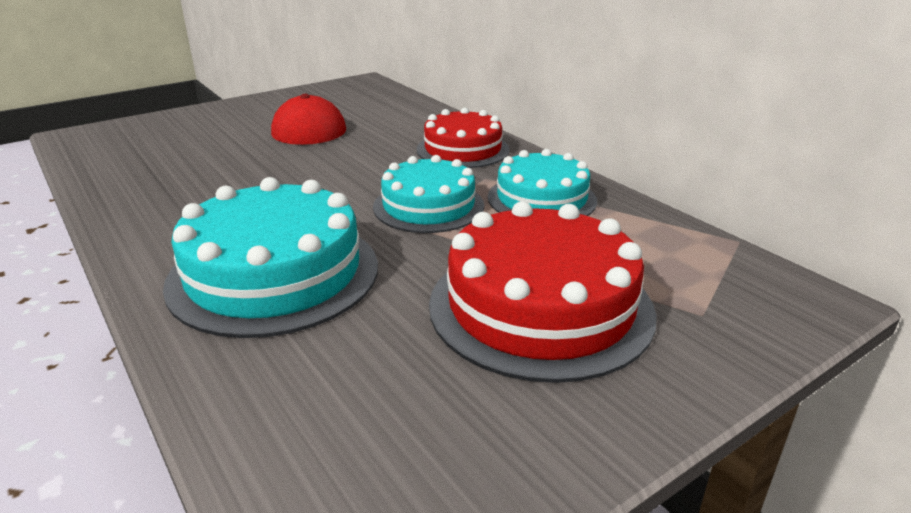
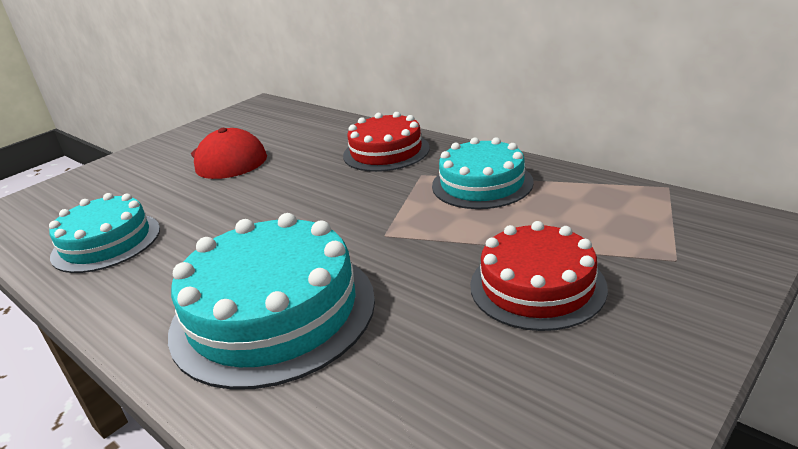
camera: 10 degrees left, 0 degrees up
turquoise cake [373,155,484,233] -> turquoise cake moved to [49,193,160,273]
red cake [429,201,657,383] -> red cake [470,221,608,331], size x0.64

